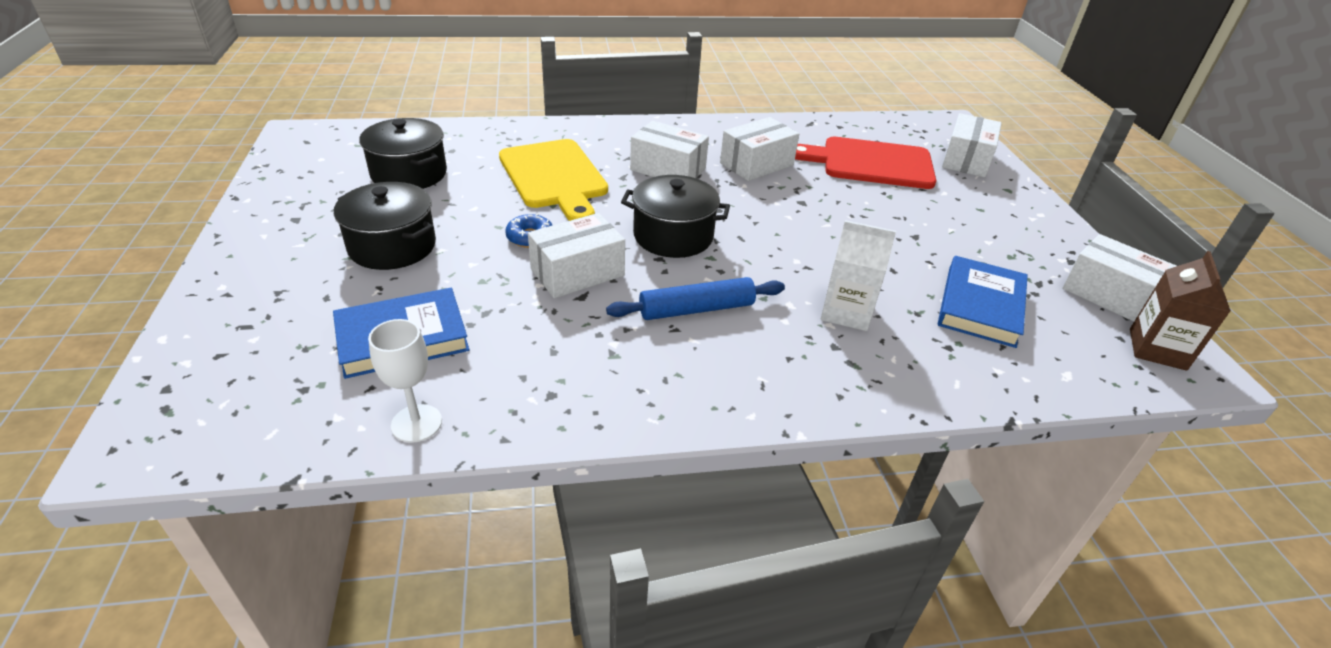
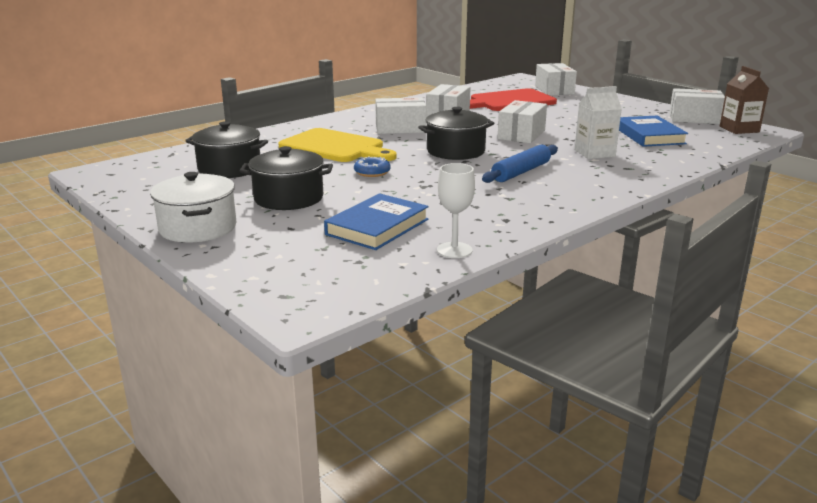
camera: 30 degrees left, 15 degrees down
white box [528,213,625,298] -> white box moved to [497,100,547,143]
none -> white pot [150,172,237,243]

